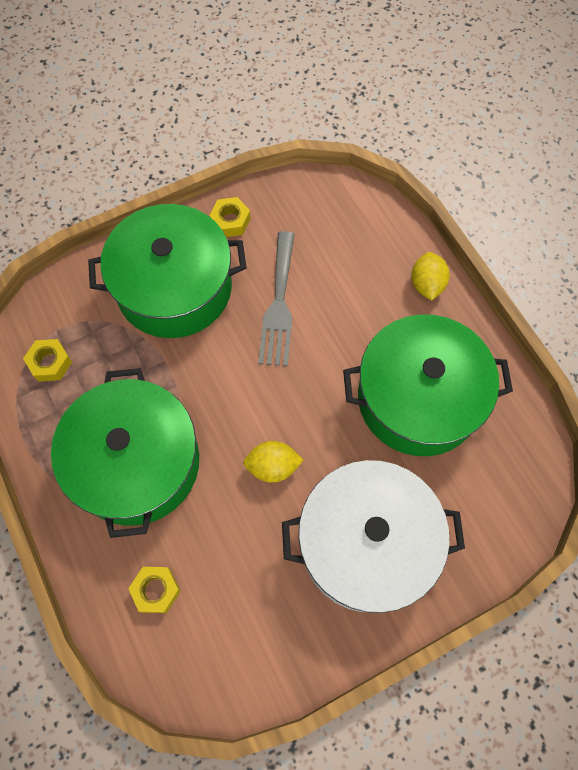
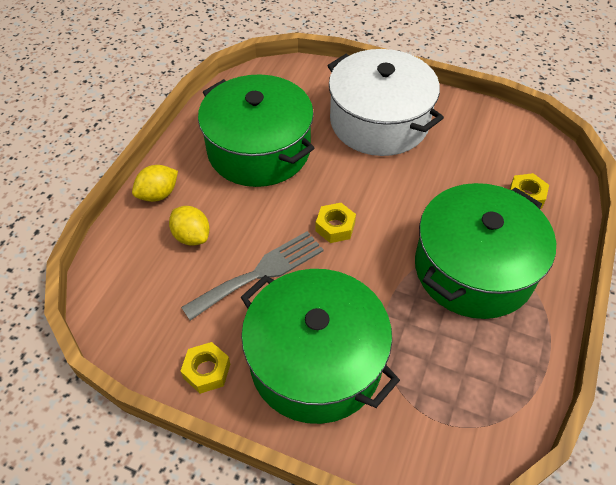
camera: 130 degrees left, 15 degrees down
yellow nut [23,339,72,382] -> yellow nut moved to [315,203,356,243]
yellow lemon [243,441,304,483] -> yellow lemon moved to [169,206,210,246]

